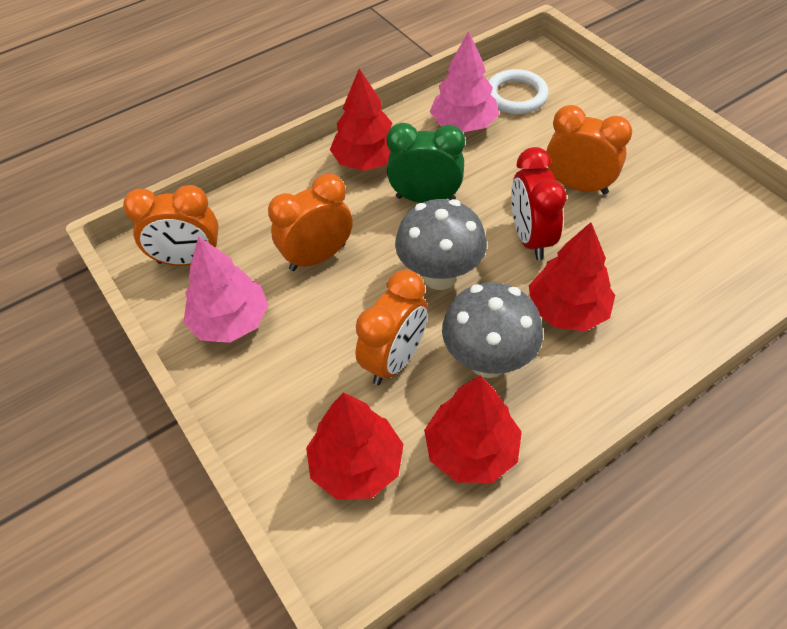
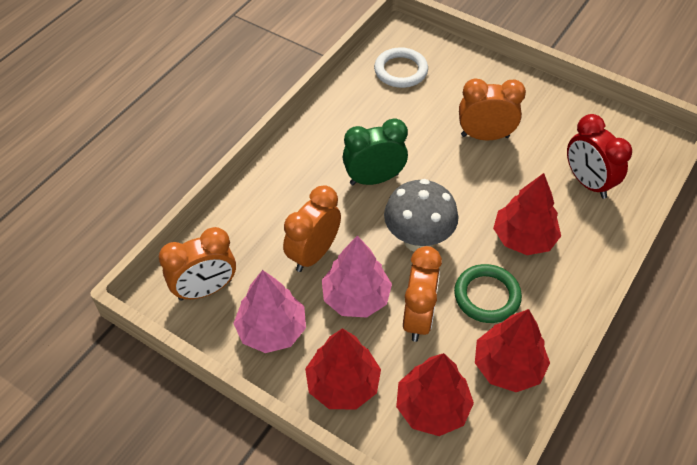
camera: 25 degrees left, 0 degrees up
red tree [330,69,392,171] -> red tree moved to [305,328,381,409]
pink tree [430,31,499,132] -> pink tree moved to [322,236,392,317]
grey mushroom [442,282,543,378] -> green ring [454,264,522,323]
red clock [511,147,566,260] -> red clock moved to [567,114,632,199]

